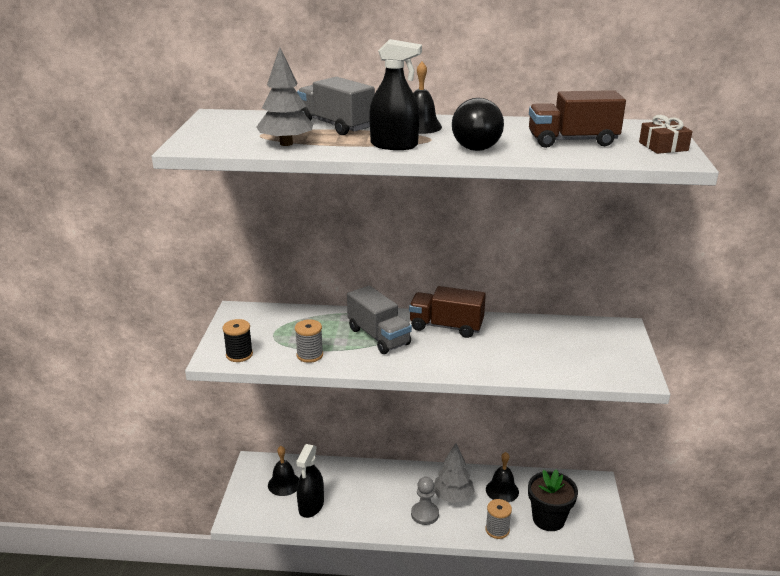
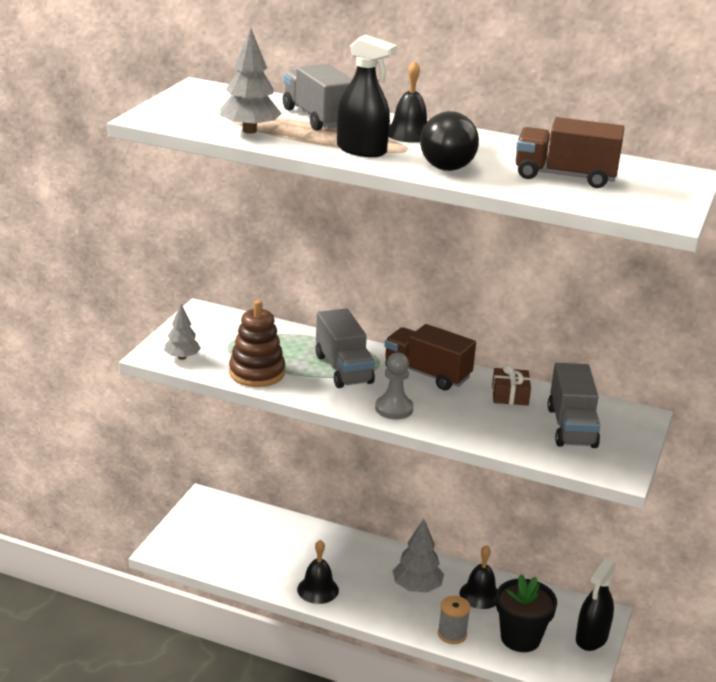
camera: 15 degrees right, 0 degrees up
black spool [222,319,253,362] -> grey tree [164,304,201,360]
black bell [268,446,299,496] -> black bell moved to [297,540,339,604]
grey spool [295,319,323,363] -> brown stacking toy [229,300,285,387]
black spray bottle [296,444,324,518] -> black spray bottle moved to [576,558,616,651]
grey pawn [411,477,439,525] -> grey pawn moved to [375,352,413,419]
brown gift [639,115,692,154] -> brown gift moved to [492,364,531,406]
none -> grey truck [548,363,600,448]

